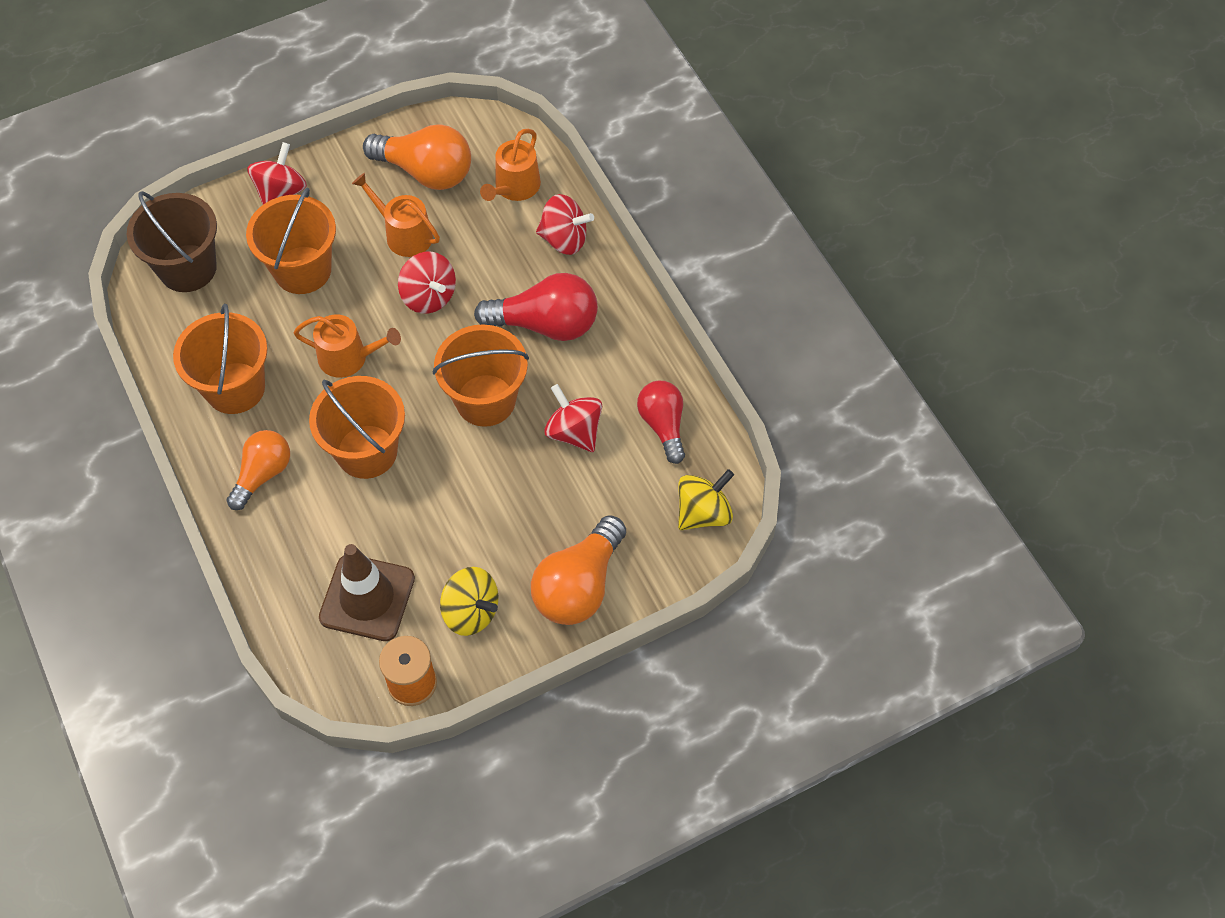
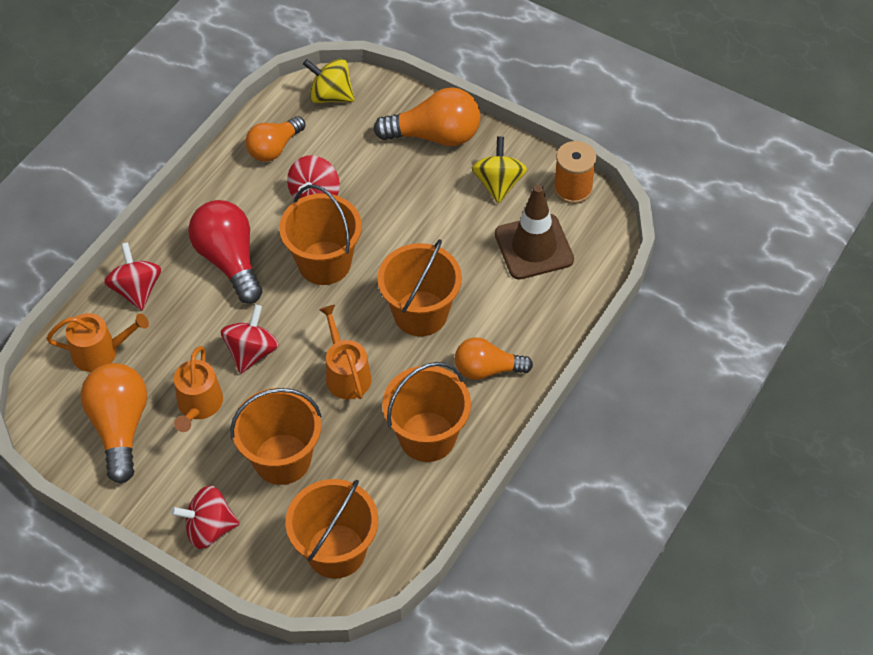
camera: 120 degrees left, 5 degrees down
brown bucket [127,191,217,292] -> orange bucket [286,479,378,579]
red light bulb [637,381,685,464] -> orange light bulb [245,116,305,162]

